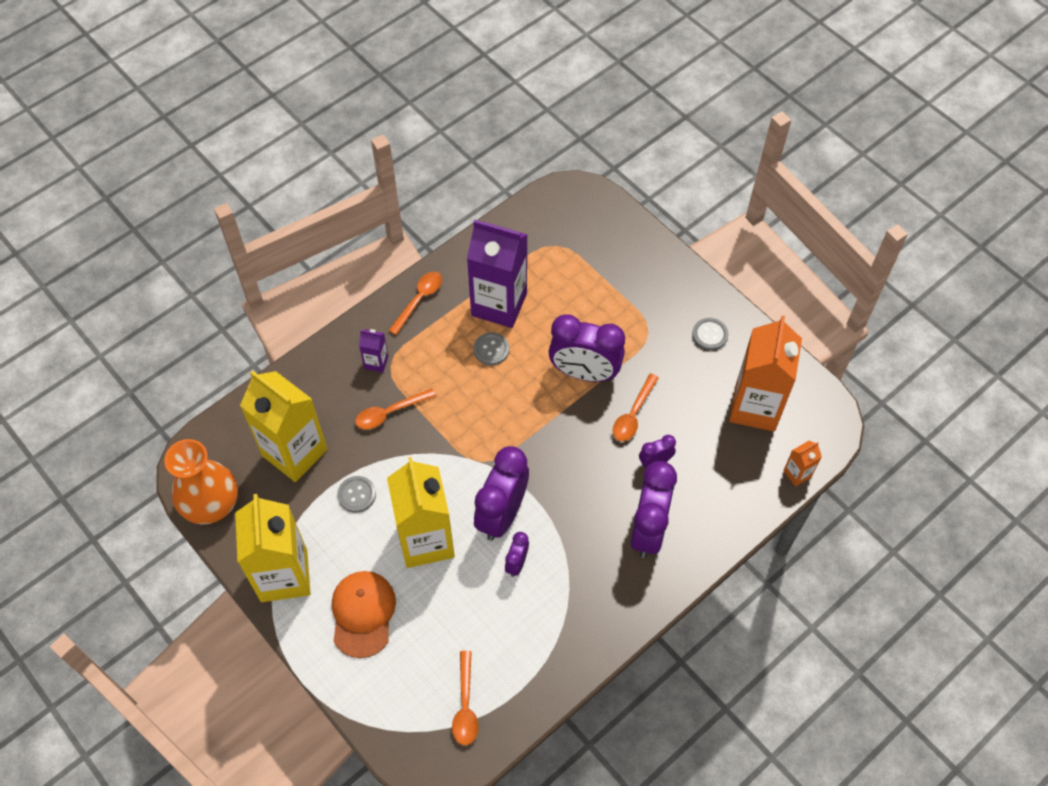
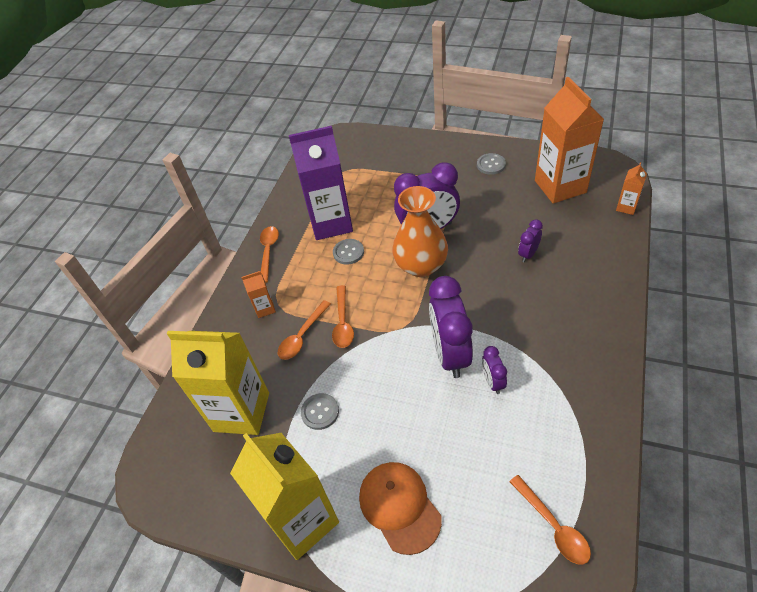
camera: 25 degrees left, 10 degrees down
orange vase [164,439,238,525] -> orange vase moved to [392,186,448,277]
purple carton [359,329,388,373] -> orange carton [242,271,276,318]
yellow carton [387,457,455,568] -> none
orange spoon [613,373,659,441] -> orange spoon moved to [332,285,354,348]
purple clock [631,461,677,558] -> none

